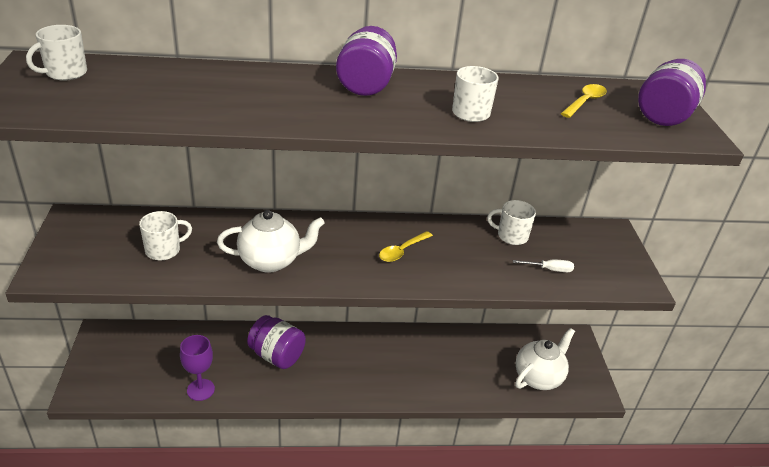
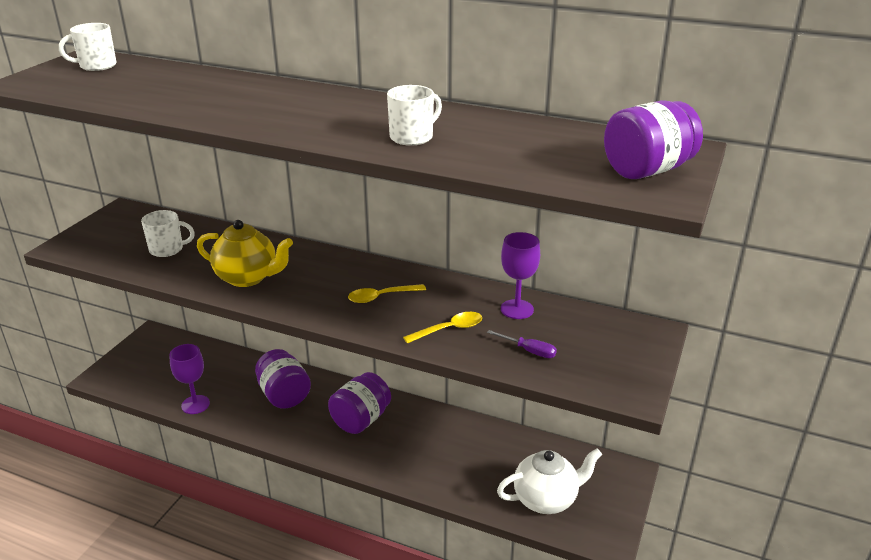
camera: 30 degrees right, 5 degrees down
white teapot [217,210,325,273] -> yellow teapot [197,220,293,287]
purple jar [336,26,397,96] -> purple jar moved to [328,372,391,434]
white mug [487,200,536,245] -> purple goblet [501,232,540,319]
white screwdriver [513,260,574,272] -> purple screwdriver [487,330,557,358]
yellow spoon [561,84,607,118] -> yellow spoon moved to [403,312,482,344]

